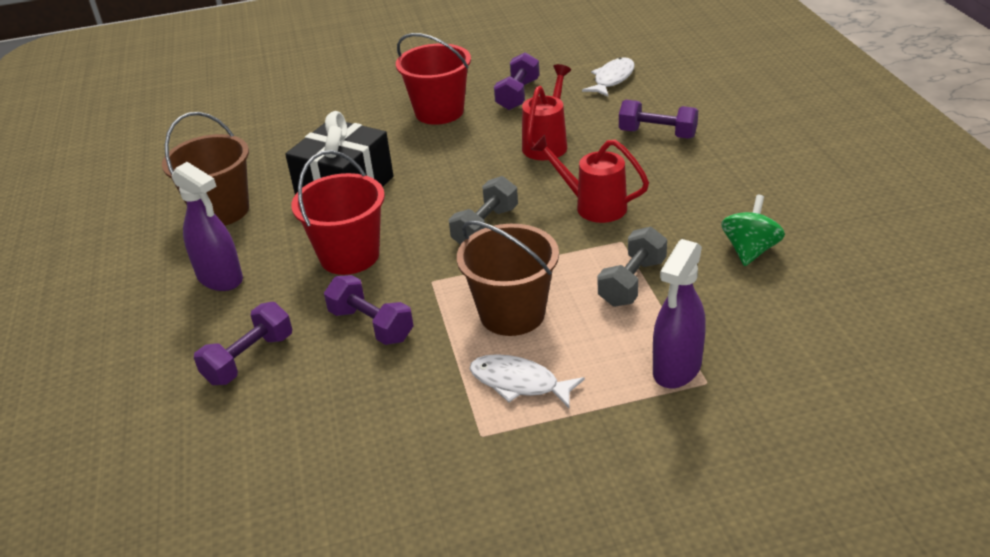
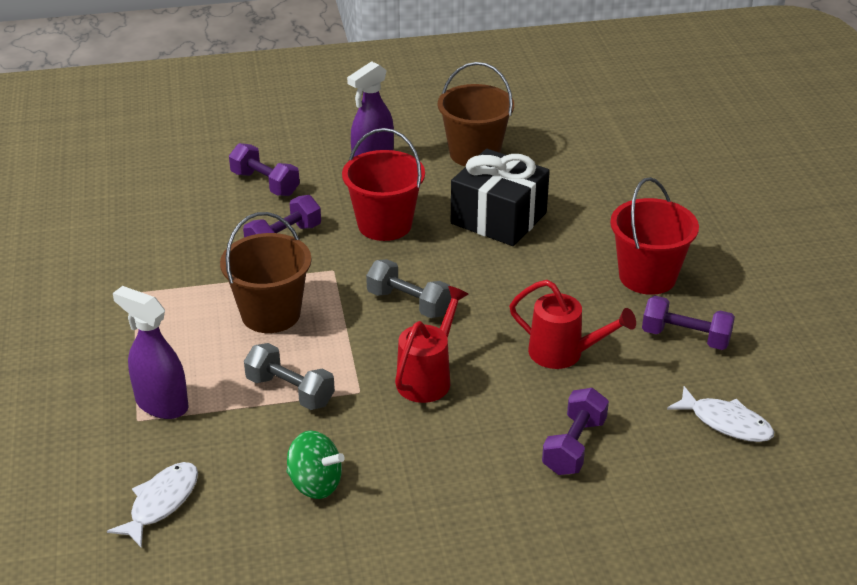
camera: 90 degrees right, 0 degrees up
white fish [470,354,585,408] -> white fish moved to [107,462,198,548]

